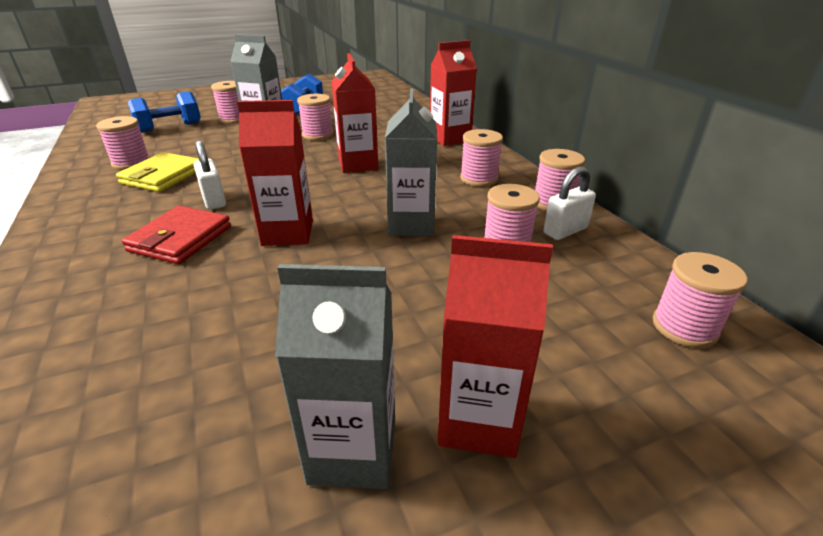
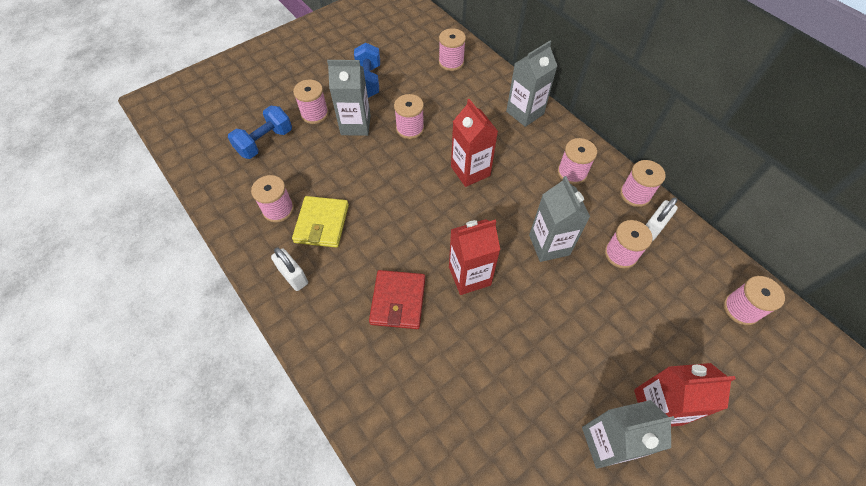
camera: 15 degrees left, 25 degrees up
white padlock [194,140,226,210] -> white padlock moved to [271,247,308,291]
red carton [430,40,477,146] -> grey carton [506,41,557,127]
none -> pink spool [439,28,466,71]

